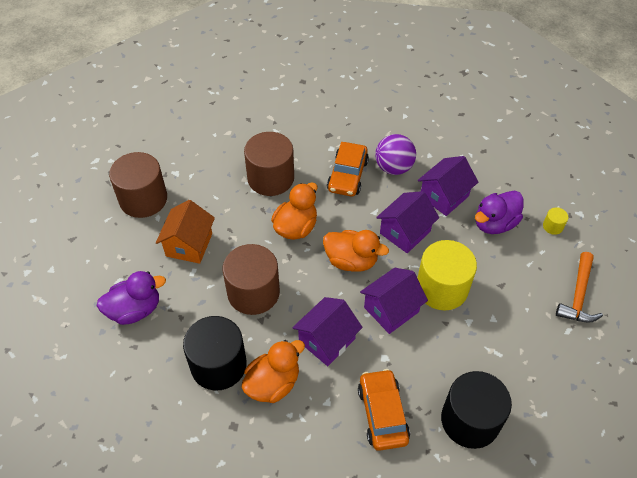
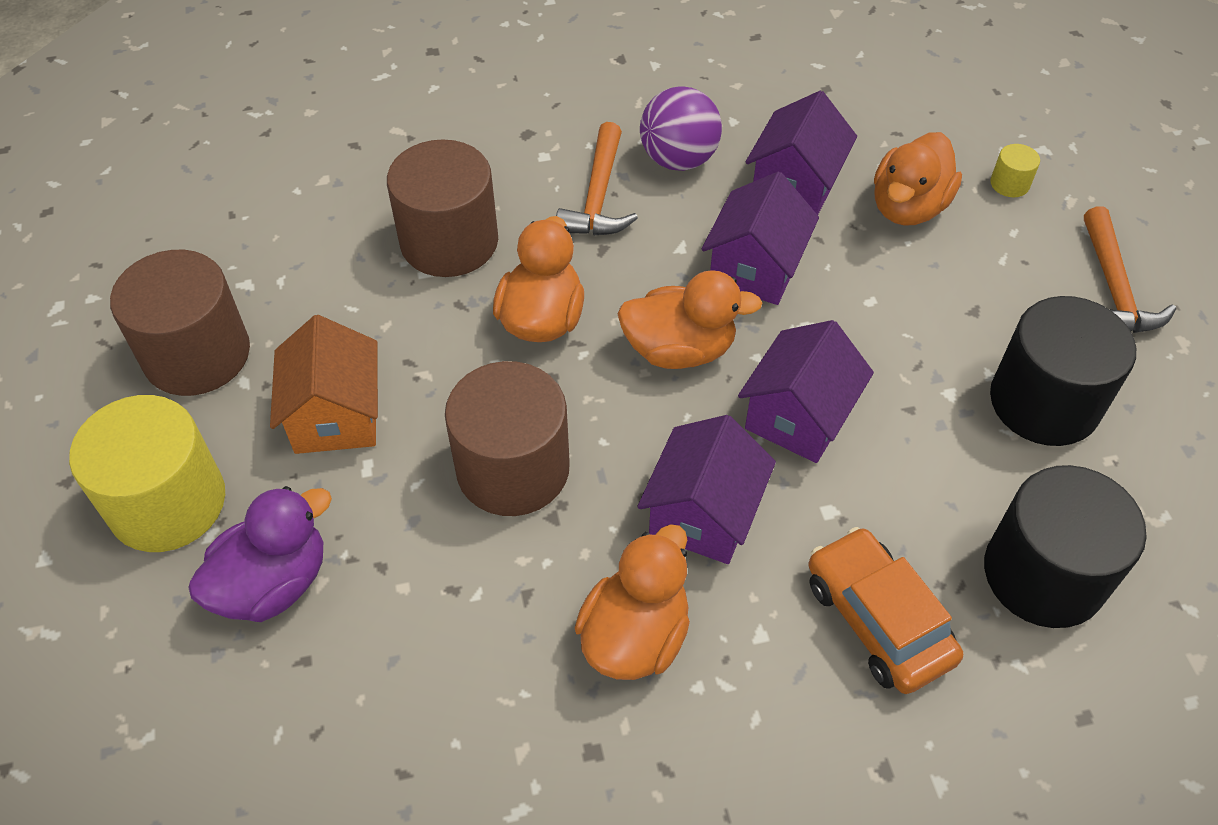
camera: 20 degrees left, 0 degrees up
black cylinder [183,316,247,391] -> black cylinder moved to [990,296,1136,446]
orange car [327,142,369,196] -> orange hammer [556,122,638,235]
yellow cylinder [418,240,477,310] -> yellow cylinder moved to [69,395,225,552]
purple duck [475,191,524,234] -> orange duck [874,132,962,226]

